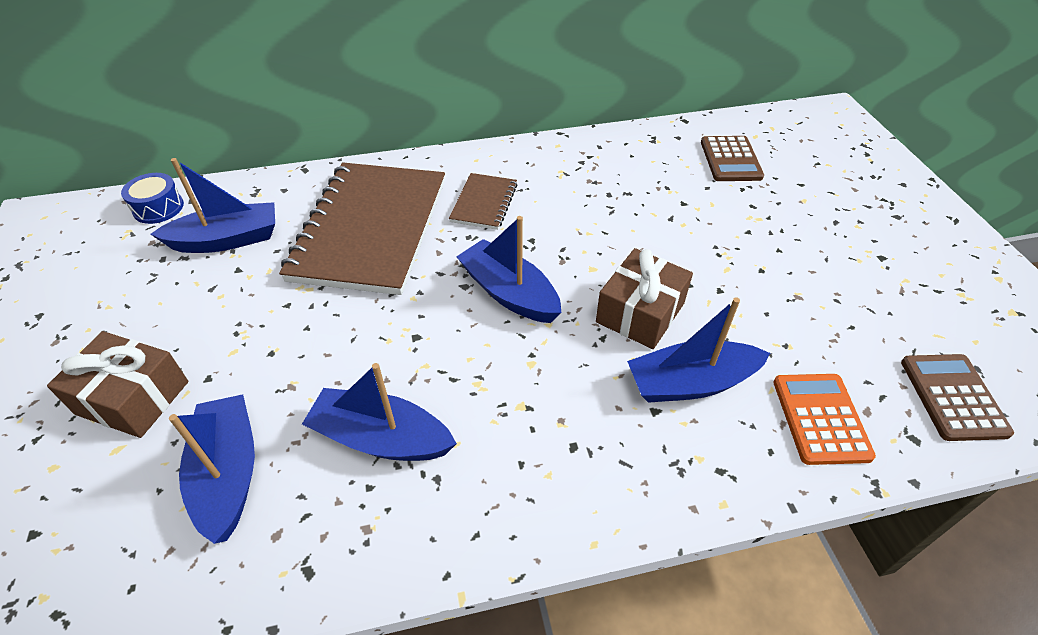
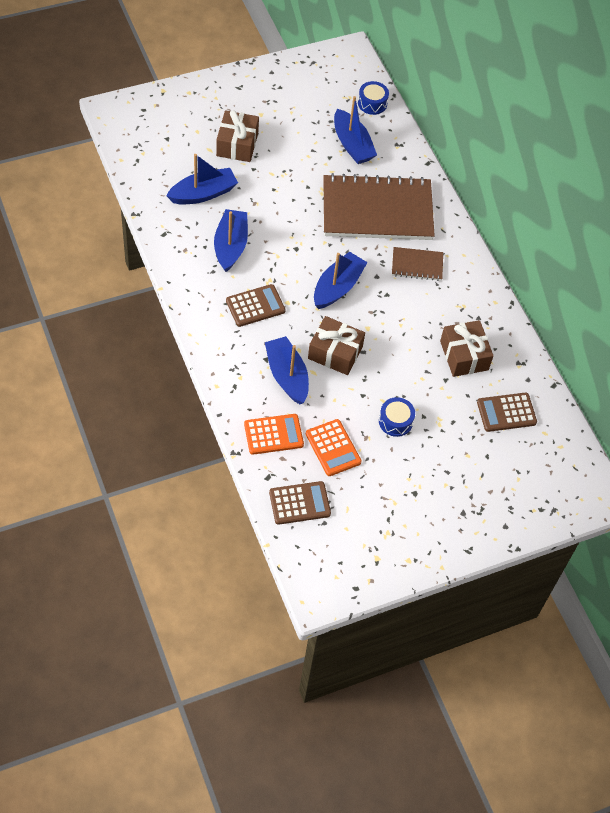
camera: 75 degrees right, 10 degrees up
none -> brown calculator [226,284,286,327]
none -> orange calculator [306,419,362,476]
none -> blue drum [379,397,415,437]
none -> brown gift [440,320,494,377]

